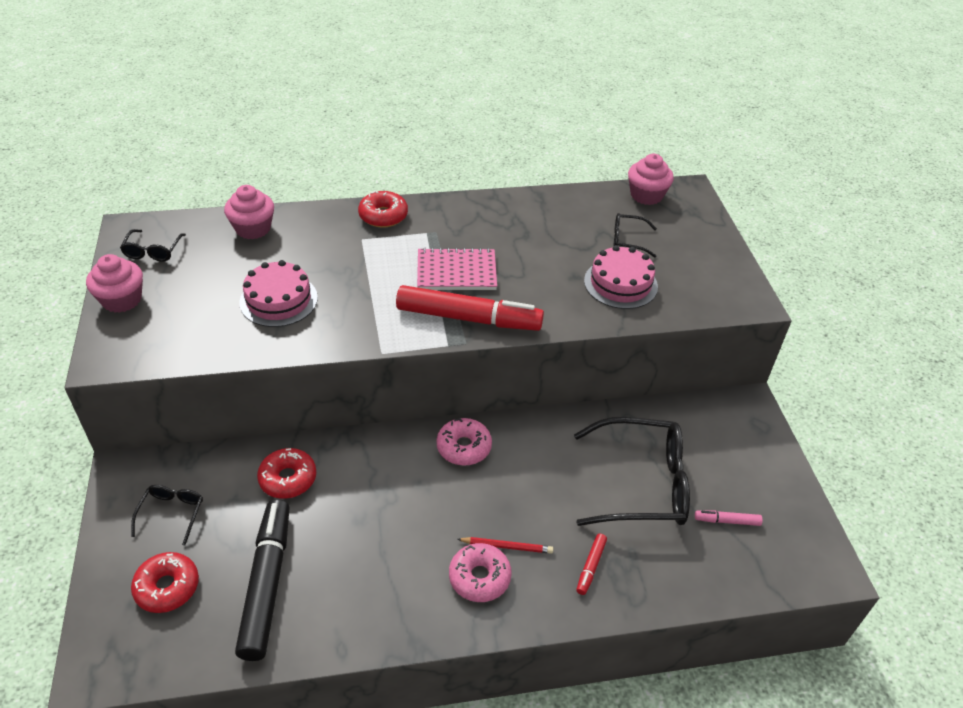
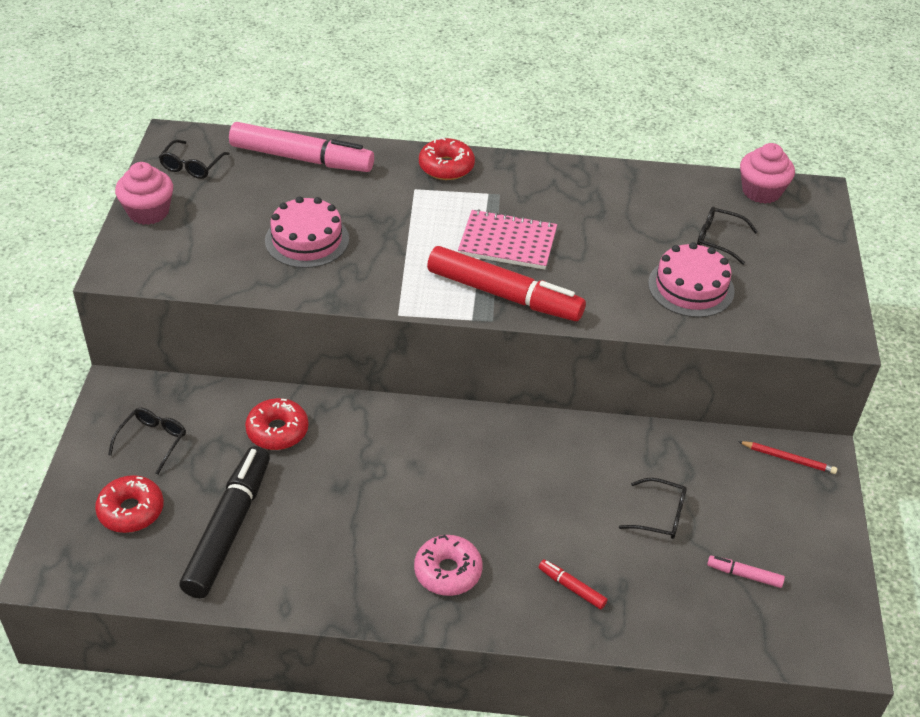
camera: 15 degrees right, 0 degrees up
pink cupcake [224,185,274,239] -> pink marker [229,122,374,172]
pink donut [436,418,492,466] -> none
red pencil [457,537,553,554] -> red pencil moved to [738,441,837,474]
black glasses [574,417,690,526] -> black glasses [619,478,687,539], size x0.47
red marker [576,534,607,595] -> red marker turned 90 degrees clockwise [539,559,608,609]

